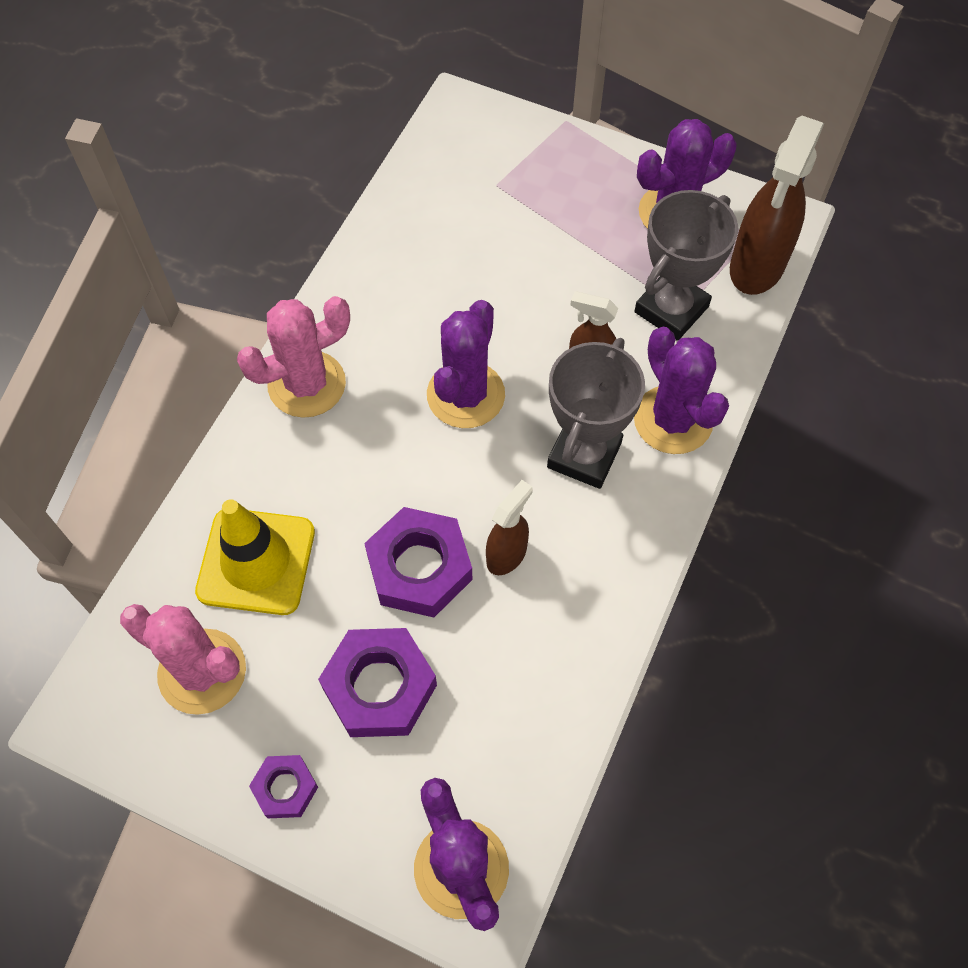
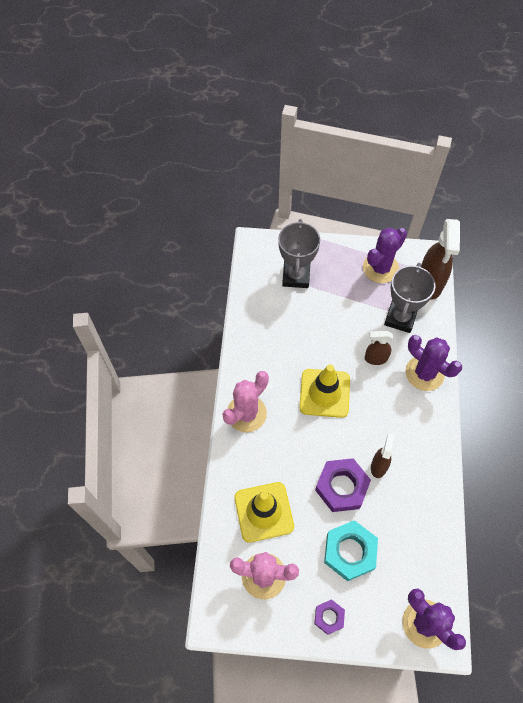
camera: 20 degrees left, 0 degrees up
purple nut [318,628,437,737] -> turquoise nut [324,520,378,581]
purple cactus [427,300,505,428] -> yellow traffic cone [299,364,350,418]
grey trophy [547,338,645,489] -> grey trophy moved to [278,219,320,288]

